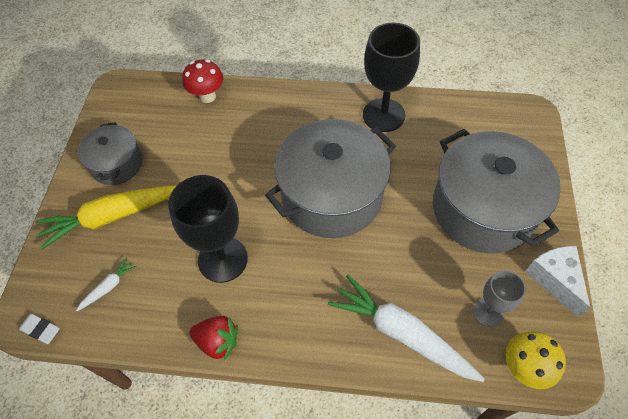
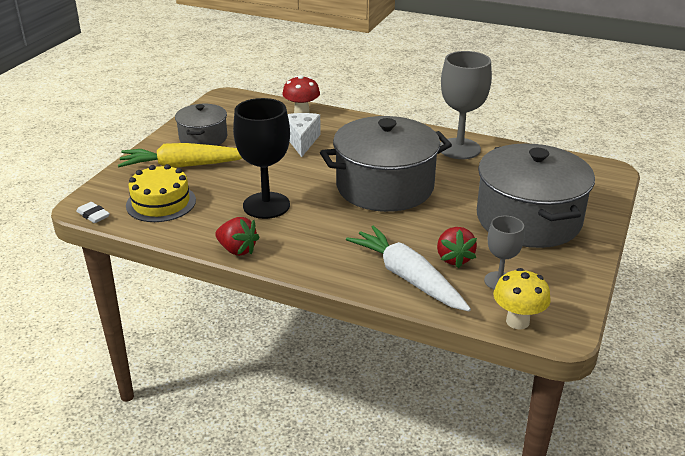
camera: 15 degrees right, 25 degrees down
white carrot [76,257,137,311] -> yellow cake [126,164,196,222]
black goblet [363,23,420,132] -> grey goblet [440,51,492,159]
white cheese [525,246,590,317] -> white cheese moved to [288,113,321,157]
none -> red strawberry [437,227,477,268]

